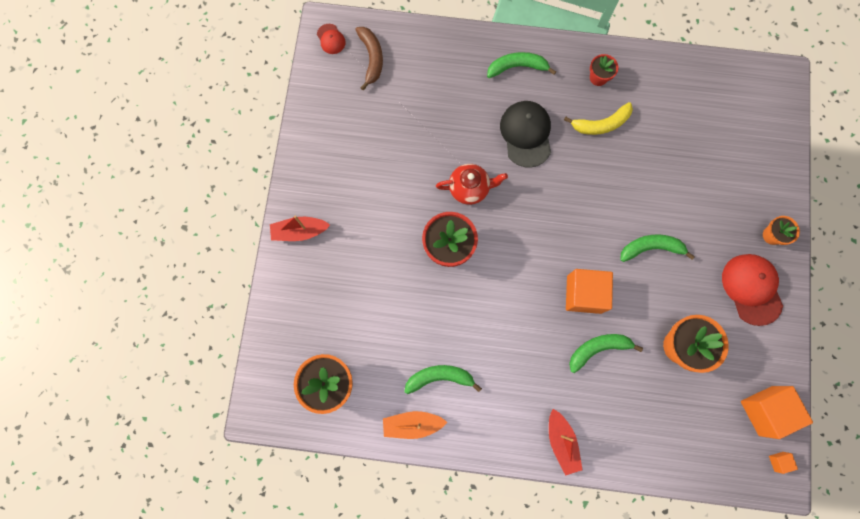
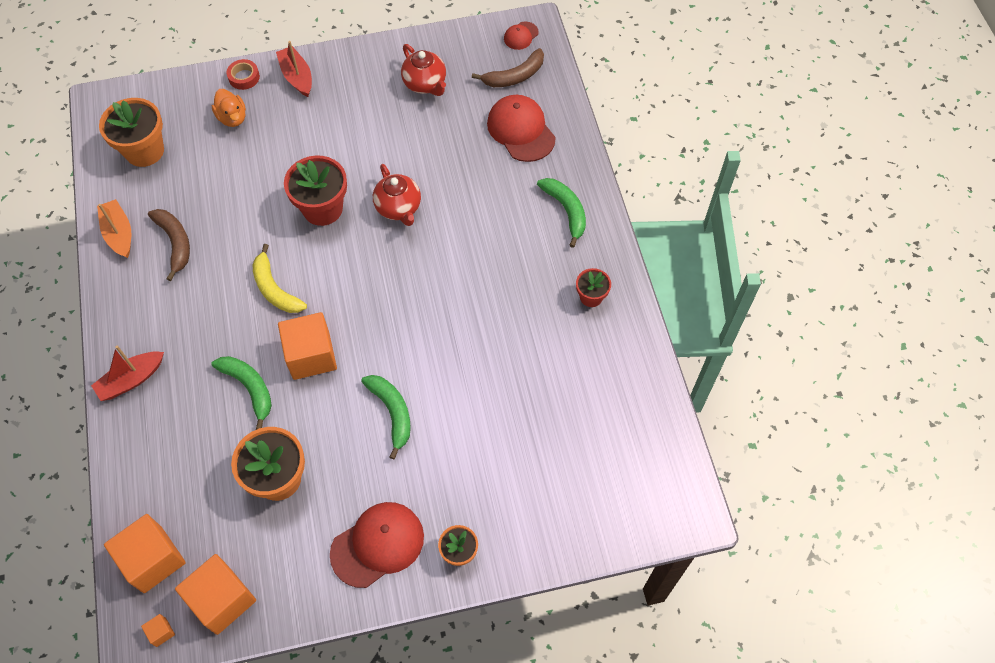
camera: 70 degrees right, 15 degrees down
green banana [404,365,482,394] -> brown banana [148,209,190,281]
black cap [500,101,551,168] -> none
yellow banana [564,102,633,135] -> yellow banana moved to [252,244,307,313]
none -> orange cube [104,514,186,593]
none -> orange duck [212,89,246,127]
none -> red tape [227,59,260,90]
none -> red teapot [401,44,446,96]
none -> red cap [487,95,556,162]

